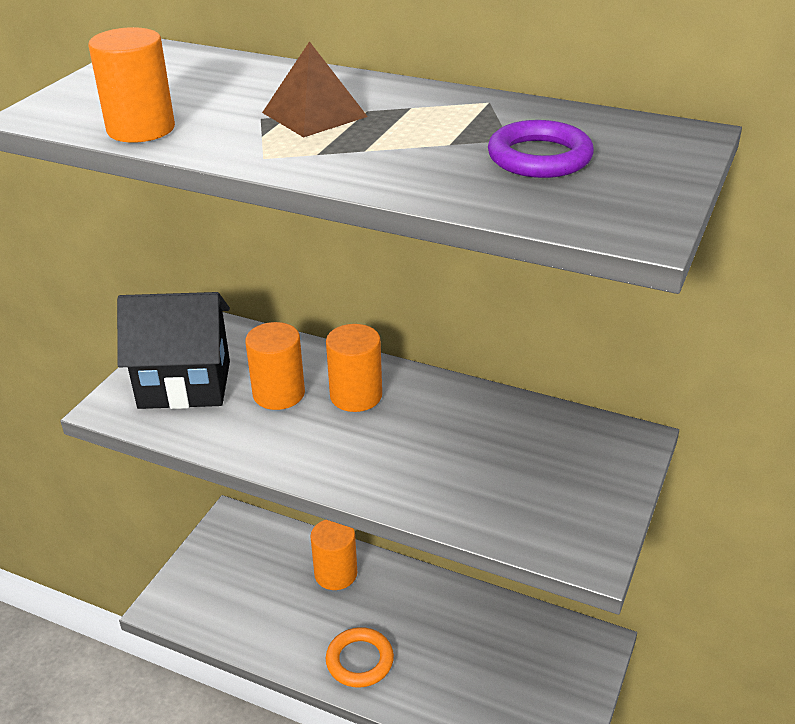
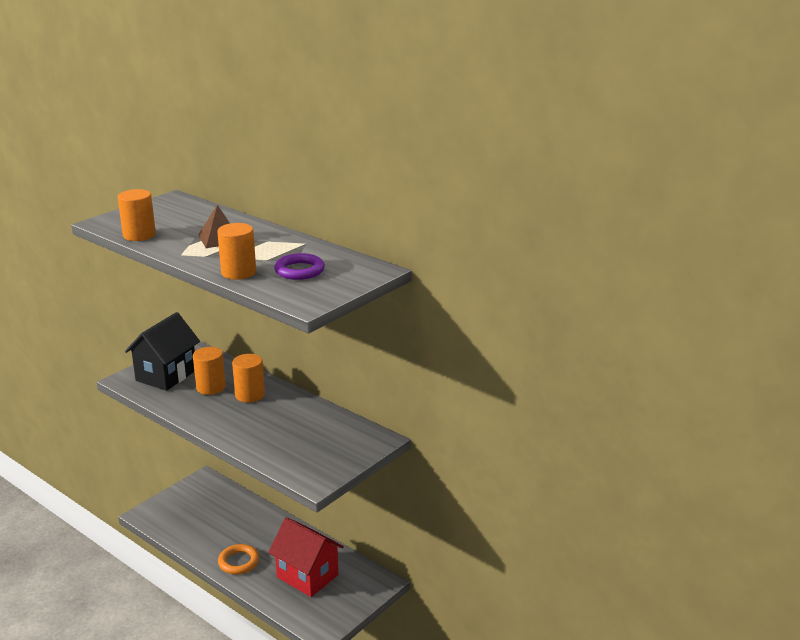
camera: 15 degrees right, 10 degrees down
black house [117,292,230,409] -> black house turned 75 degrees counterclockwise [125,312,200,391]
orange cylinder [310,520,357,590] -> orange cylinder moved to [217,223,256,280]
none -> red house [268,517,344,597]

